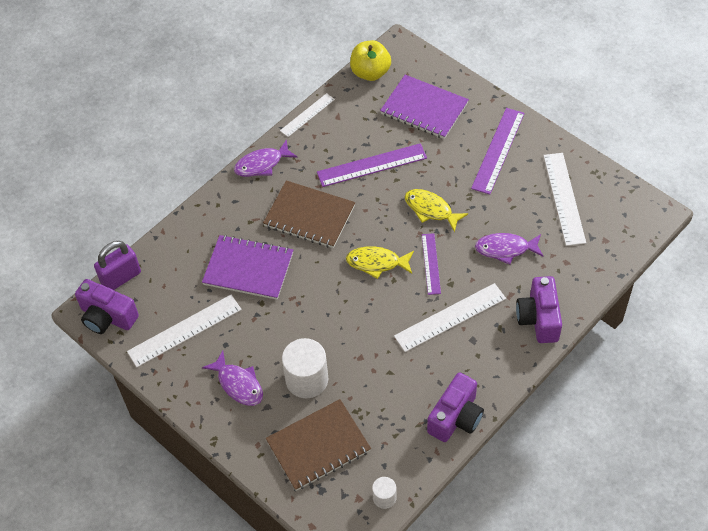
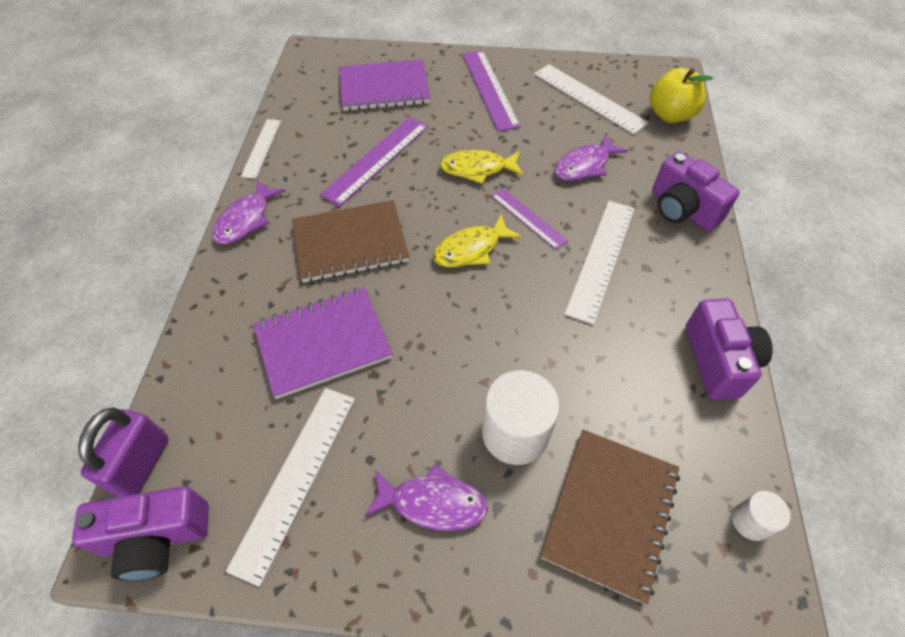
camera: 40 degrees left, 0 degrees up
yellow apple [350,40,391,81] -> yellow apple moved to [650,68,713,123]

